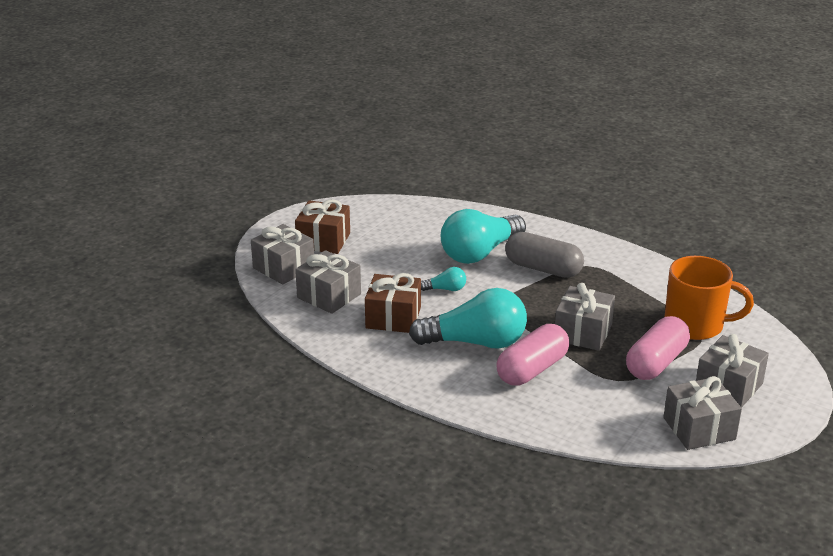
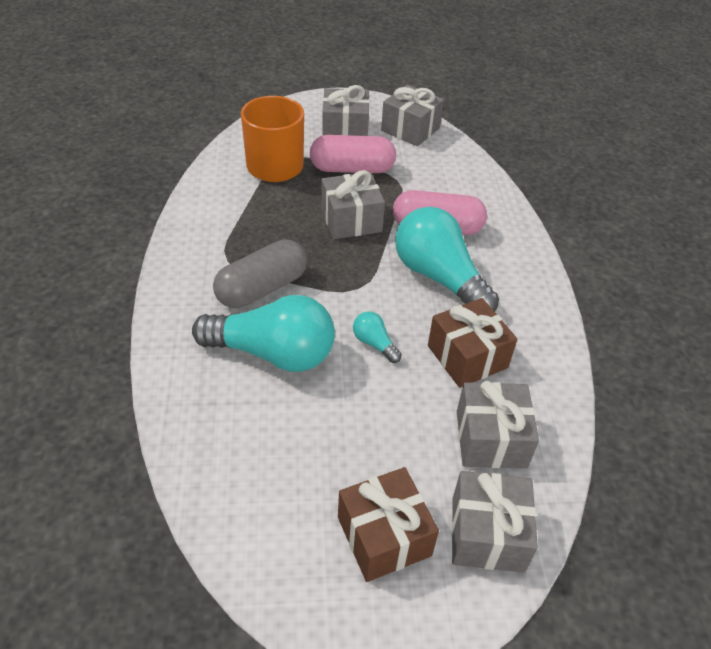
camera: 130 degrees left, 15 degrees up
grey capsule [505,232,584,278] -> grey capsule turned 60 degrees clockwise [213,239,307,308]

